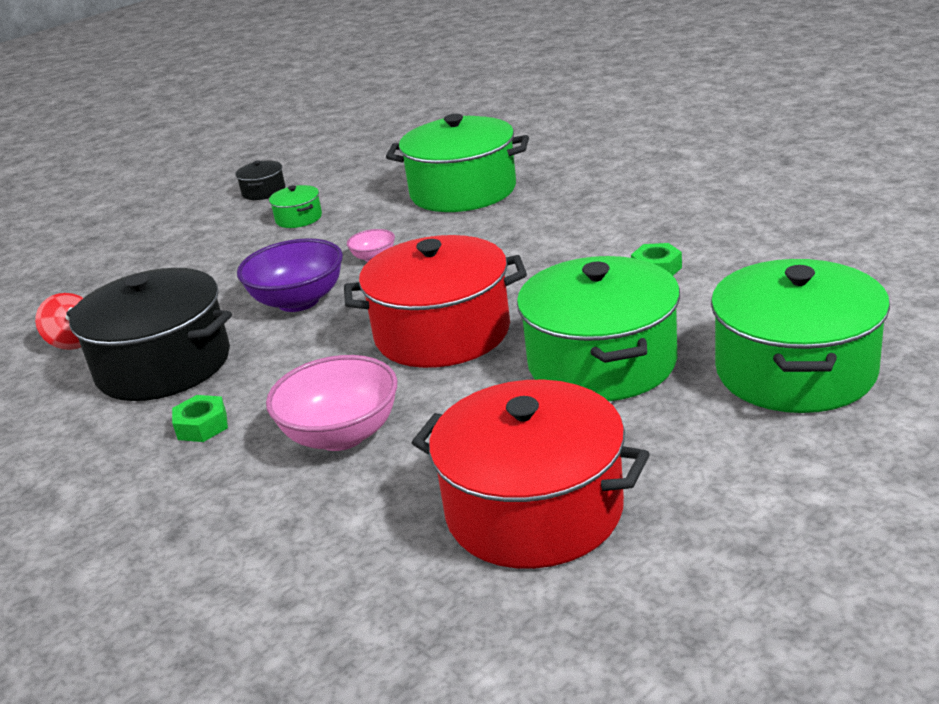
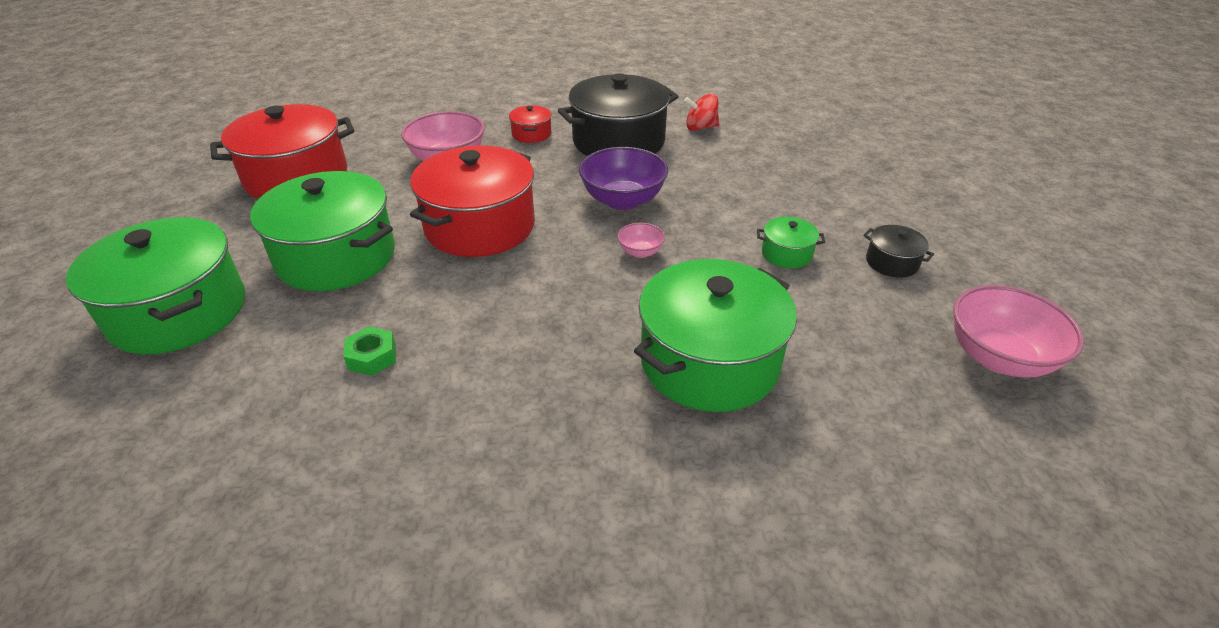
camera: 125 degrees right, 10 degrees up
green nut [172,395,228,442] -> red pot [509,105,551,143]
none -> pink bowl [953,285,1084,377]

